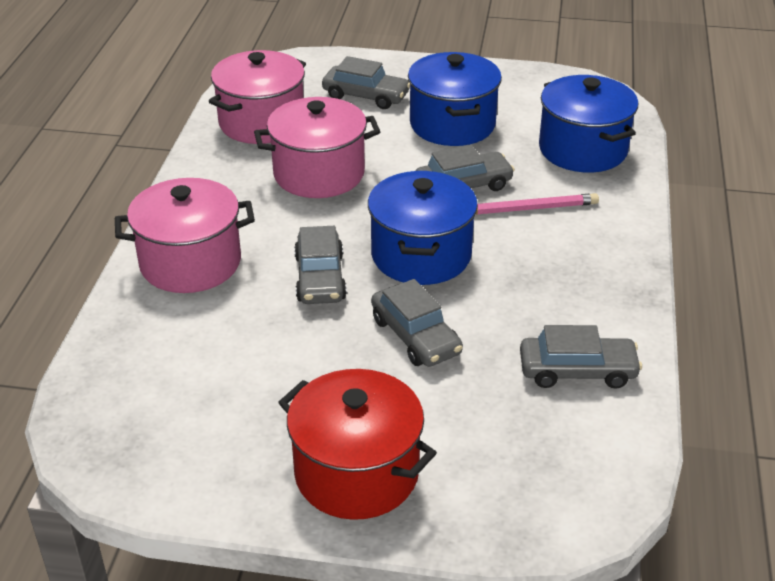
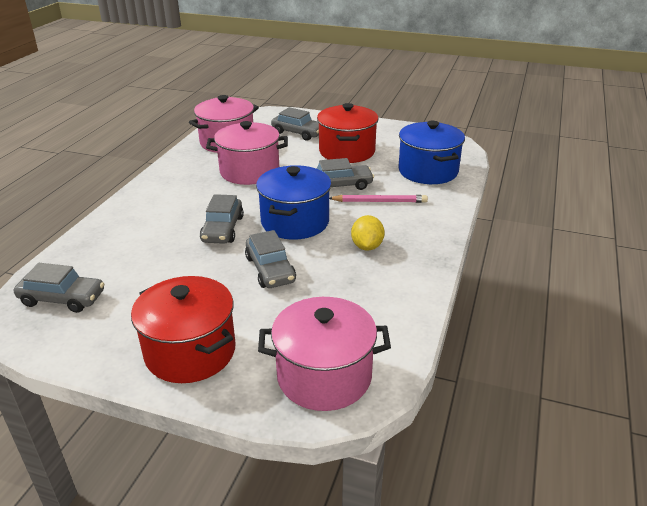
camera: 10 degrees right, 5 degrees down
pink pot [115,178,255,293] -> pink pot moved to [258,297,391,411]
blue pot [408,52,502,146] -> red pot [317,103,379,163]
grey car [520,325,642,389] -> grey car moved to [14,263,104,313]
none -> yellow lemon [351,215,385,251]

